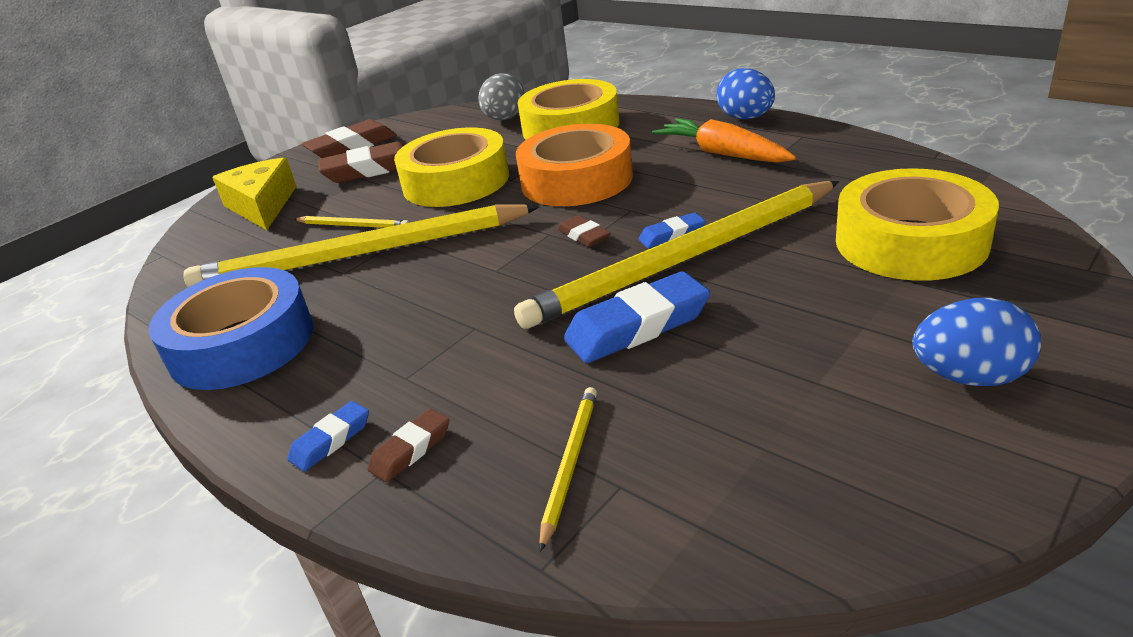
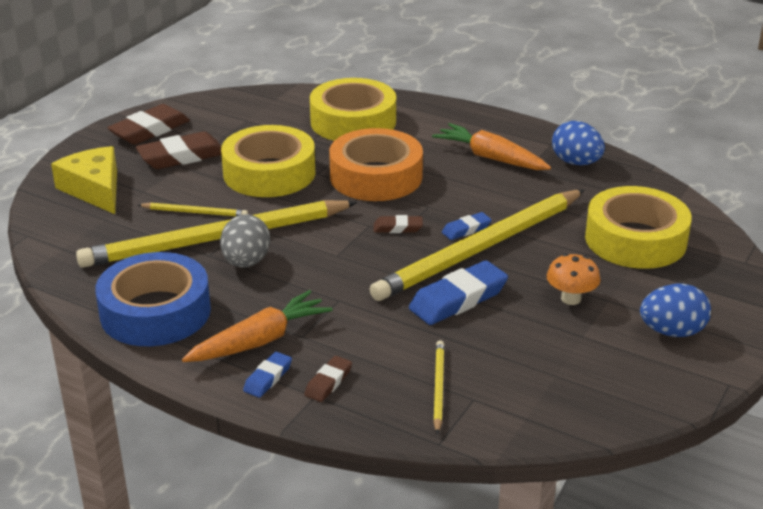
camera: 15 degrees left, 0 degrees up
grey egg [478,73,525,120] -> grey egg moved to [220,214,270,268]
brown eraser [558,215,610,247] -> brown eraser turned 45 degrees counterclockwise [374,215,423,233]
blue egg [716,68,775,120] -> blue egg moved to [552,121,605,165]
none -> orange carrot [182,290,332,362]
none -> orange mushroom [547,254,601,305]

